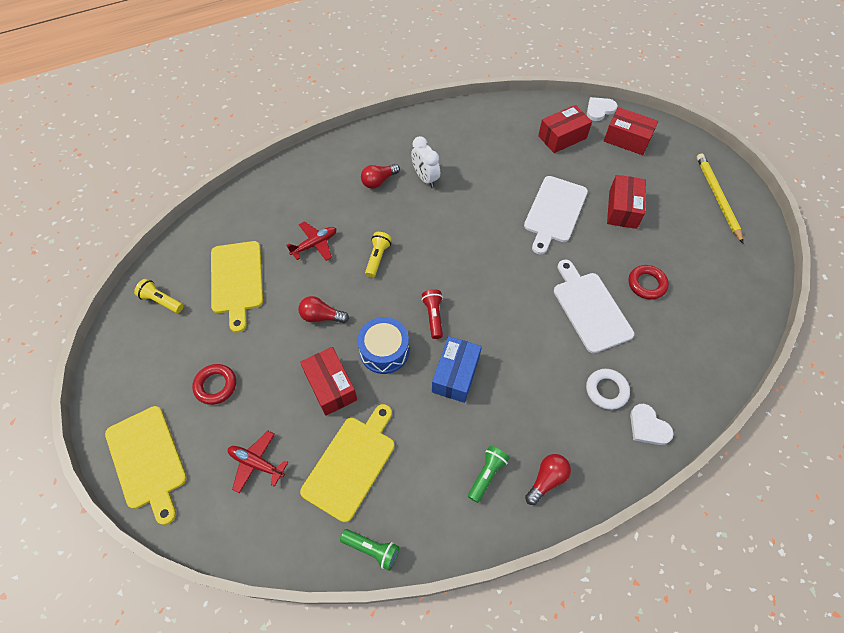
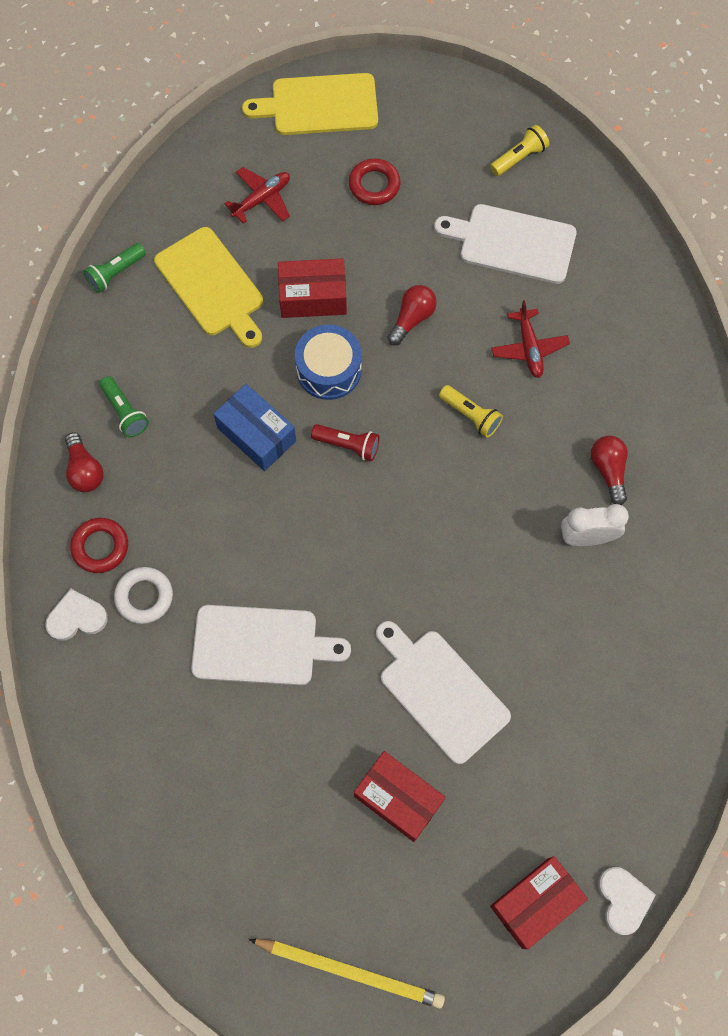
camera: 115 degrees right, 10 degrees up
yellow cutting board [211,241,263,333] -> white cutting board [434,204,577,284]
red box [538,105,592,153] -> none
red ring [628,265,669,300] -> red ring moved to [70,518,128,573]

